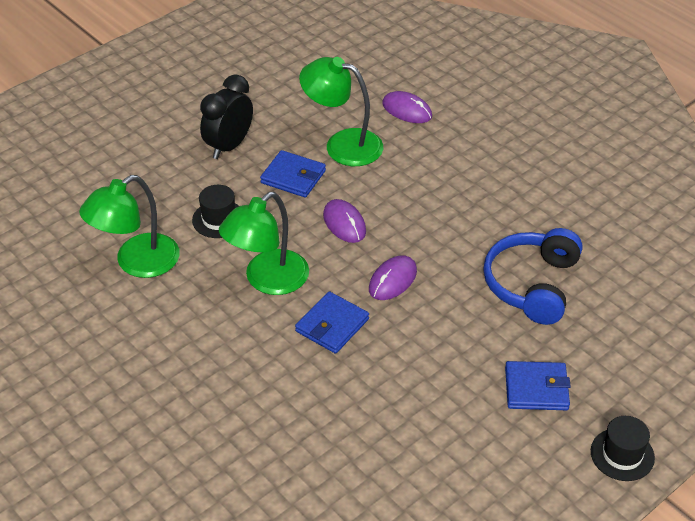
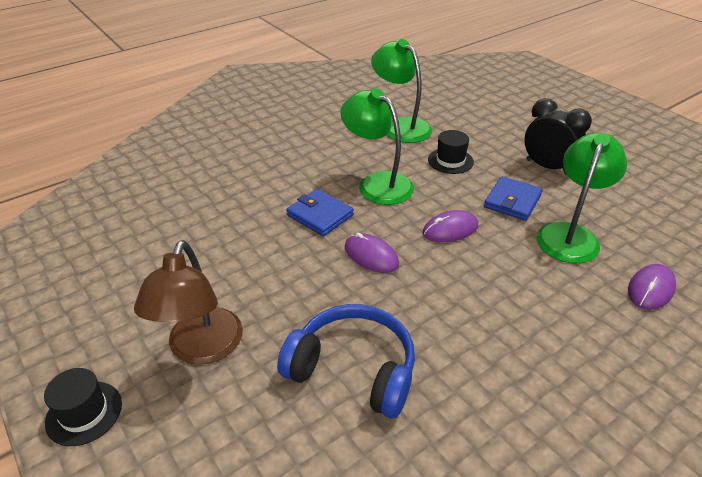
camera: 95 degrees right, 5 degrees down
blue wallet [505,361,571,410] -> brown lamp [134,240,243,365]

